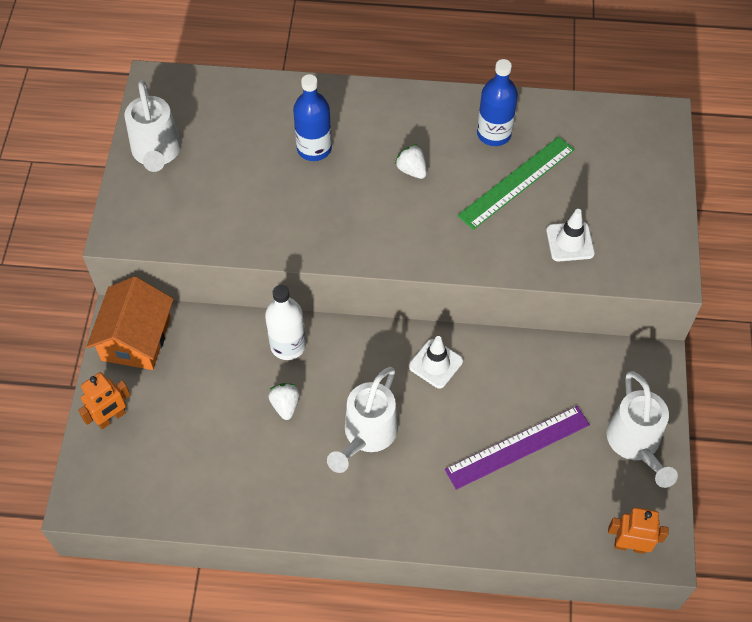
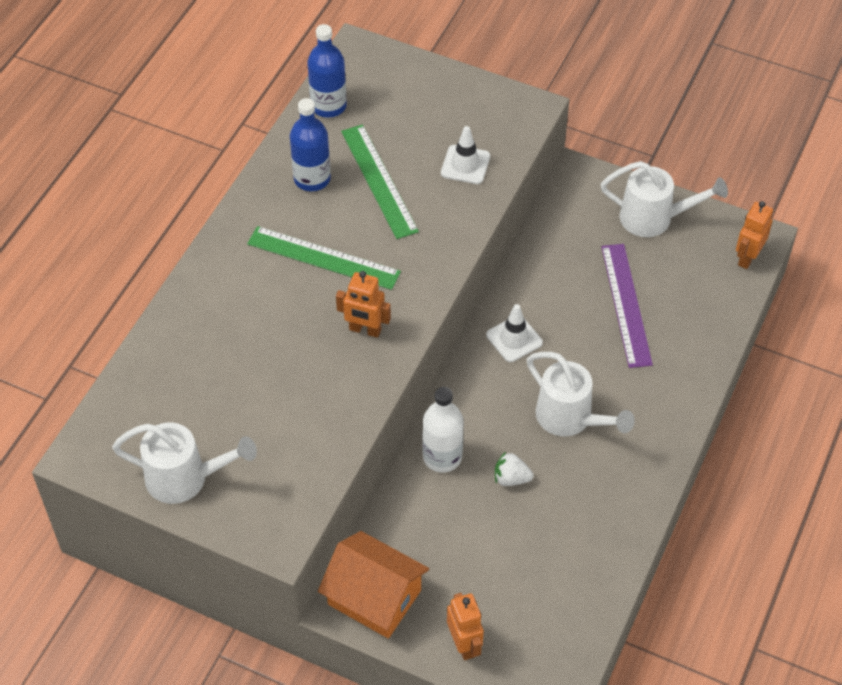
camera: 70 degrees left, 5 degrees down
blue bottle [293,74,332,161] -> blue bottle moved to [307,24,347,118]
white strawberry [395,144,427,179] -> green ruler [247,226,401,290]
none -> orange robot [336,271,391,338]

